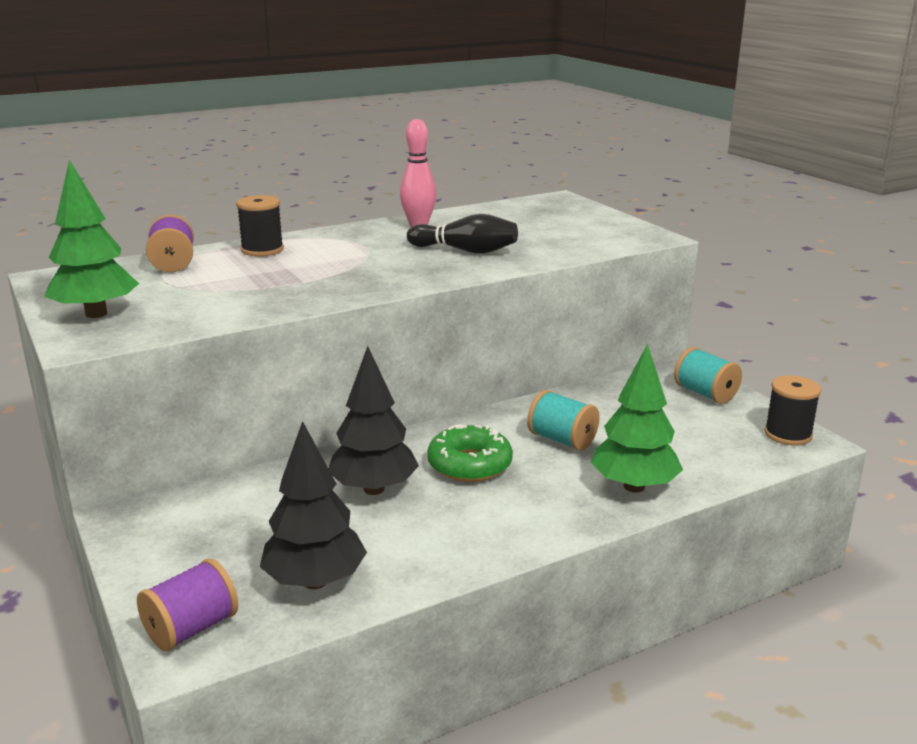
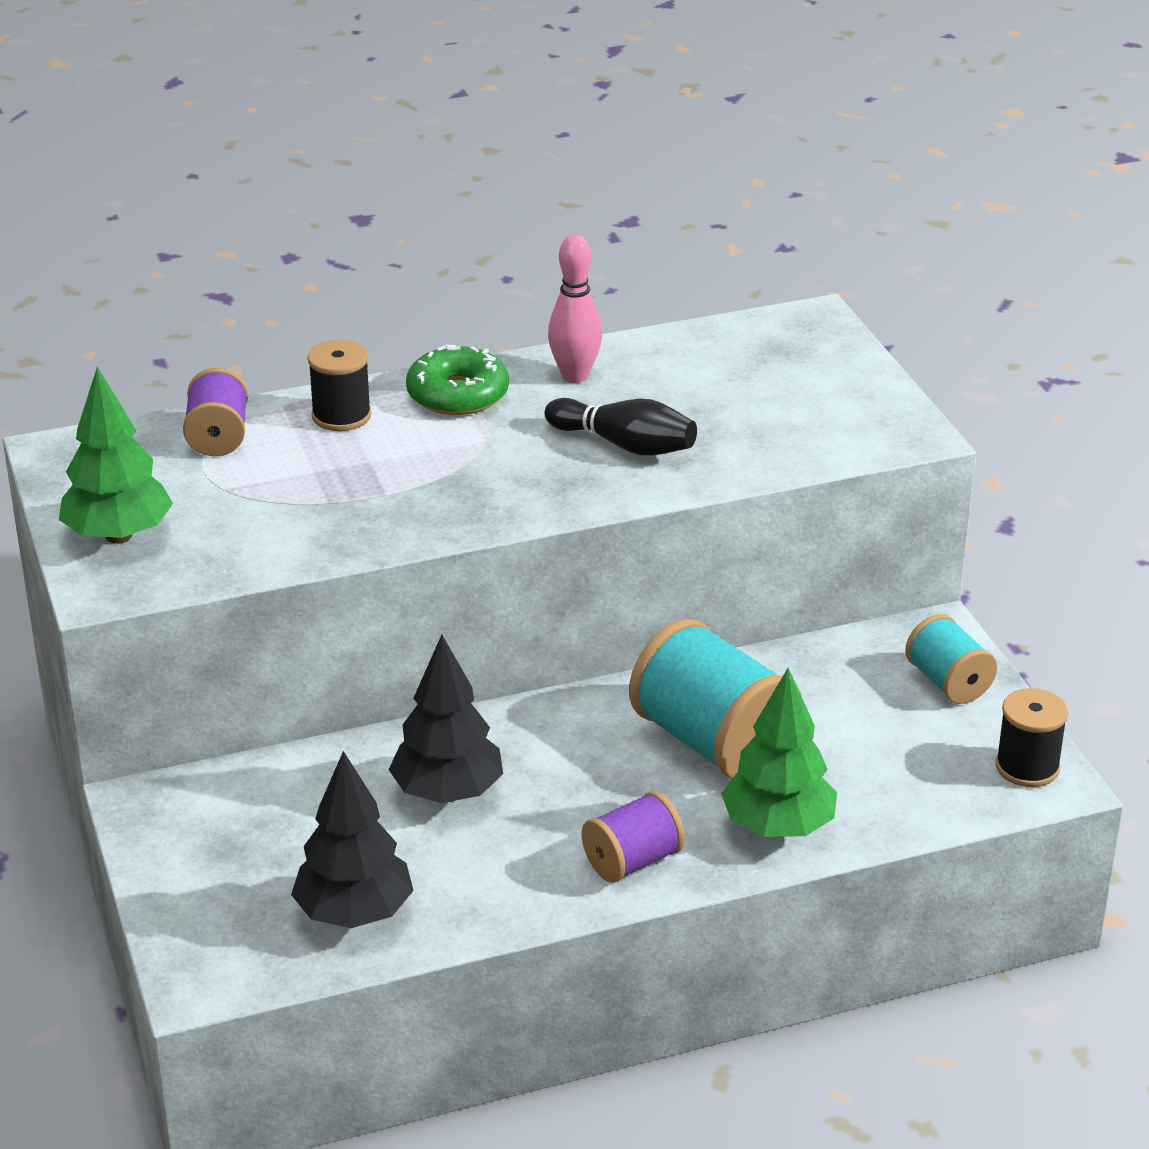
camera: 10 degrees right, 10 degrees up
purple spool [137,558,238,651] -> purple spool moved to [582,791,685,883]
green donut [427,424,513,482] -> green donut moved to [406,344,509,415]
turquoise spool [527,390,600,451] -> turquoise spool [629,619,802,779], size x1.78

